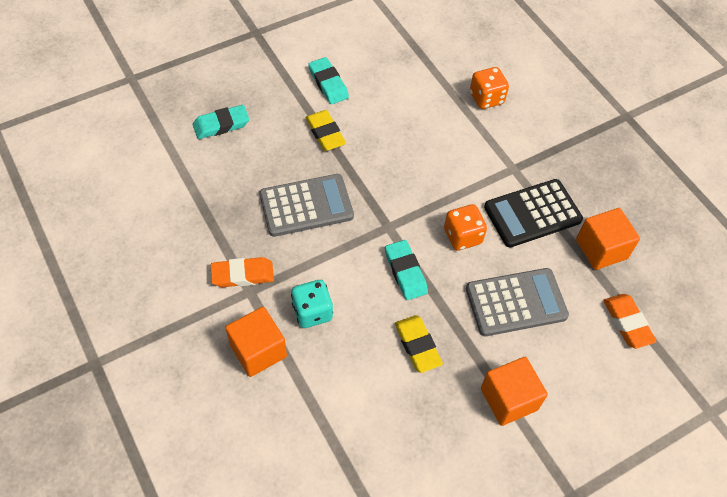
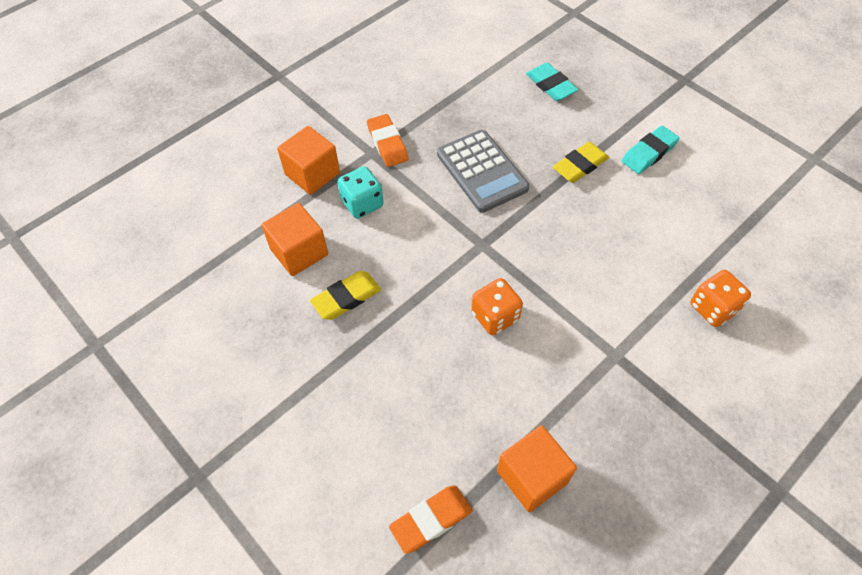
camera: 80 degrees right, 0 degrees up
turquoise eraser [385,240,428,300] -> none
grey calculator [466,268,569,336] -> none
orange cube [481,357,548,426] -> orange cube moved to [261,203,328,276]
black calculator [484,179,583,247] -> none

